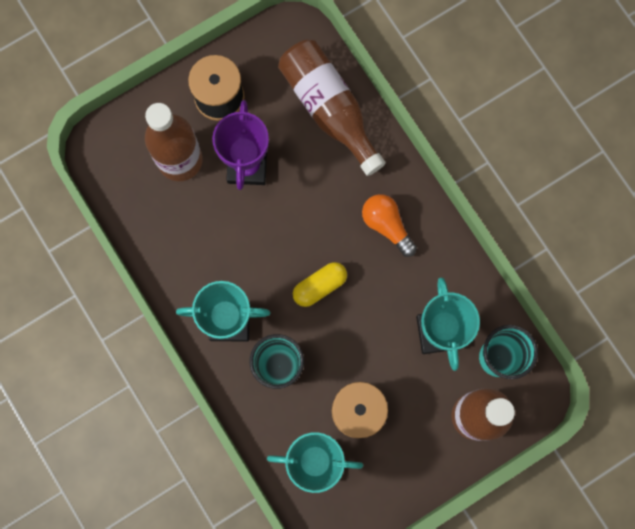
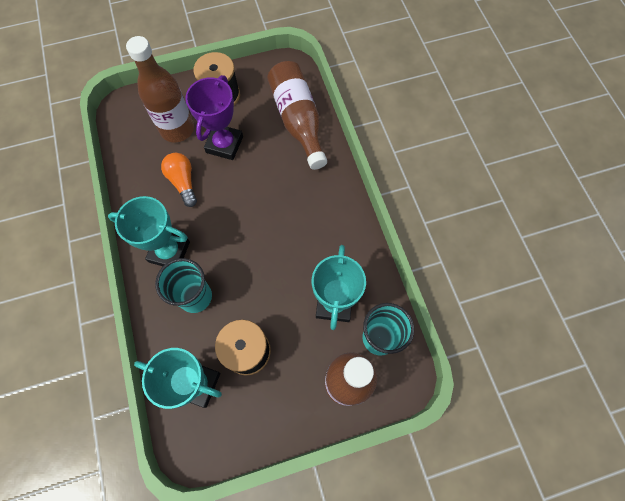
camera: 15 degrees right, 10 degrees down
yellow capsule [293,262,347,307] -> none
orange light bulb [362,194,417,257] -> orange light bulb moved to [161,153,197,207]

